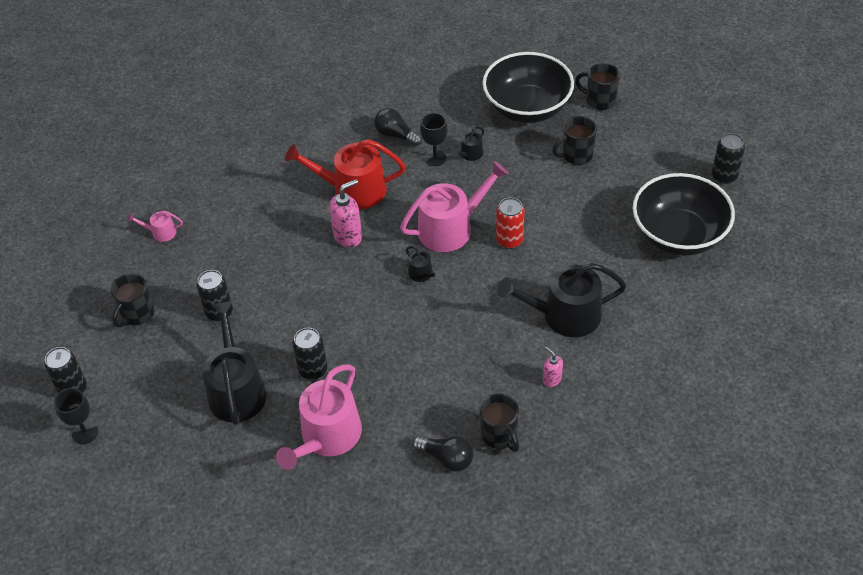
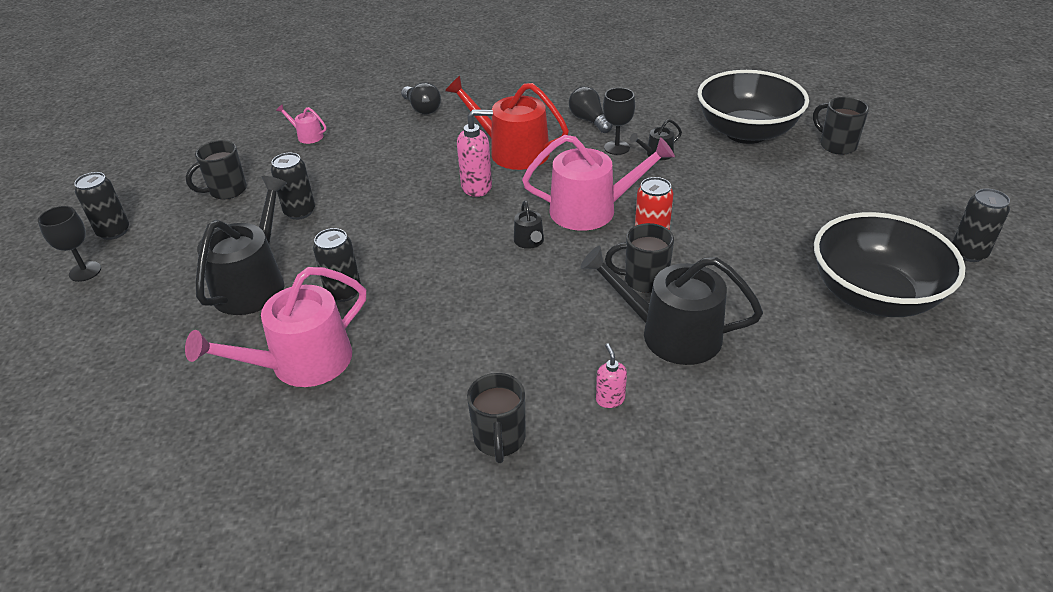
camera: 25 degrees right, 10 degrees down
black light bulb [413,435,474,472] -> black light bulb moved to [401,82,441,114]
black mug [552,116,597,165] -> black mug moved to [605,223,674,293]

